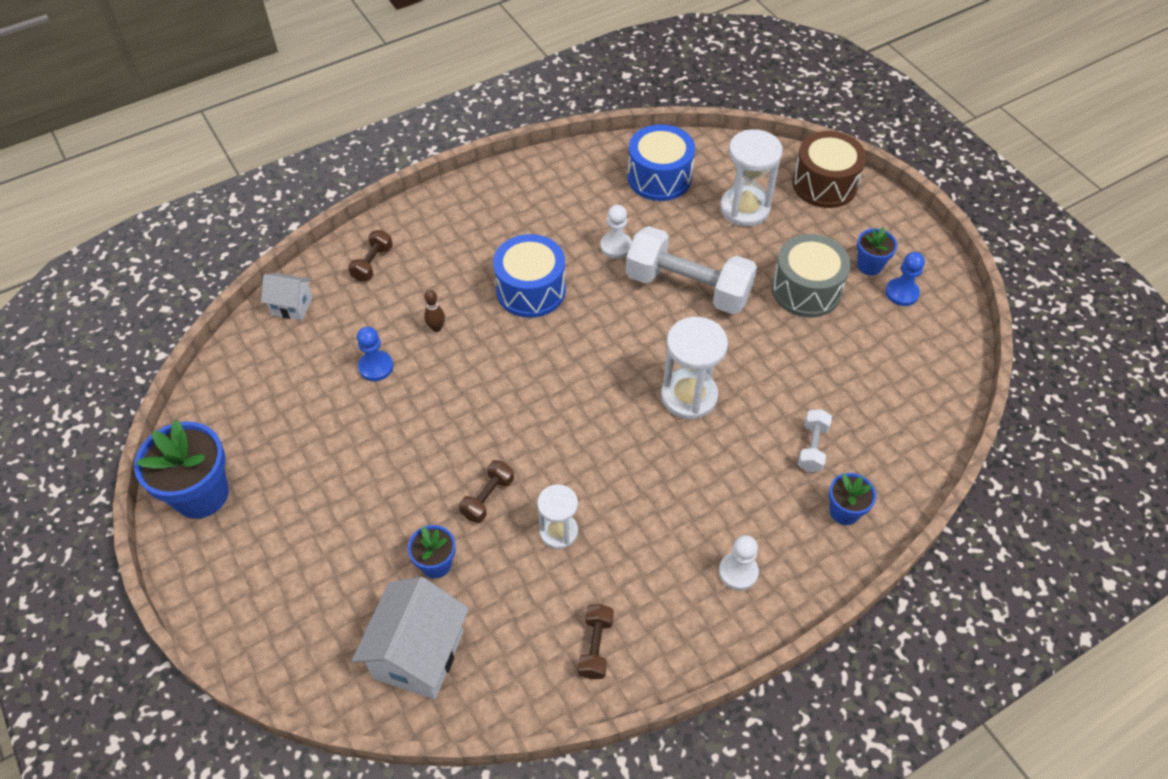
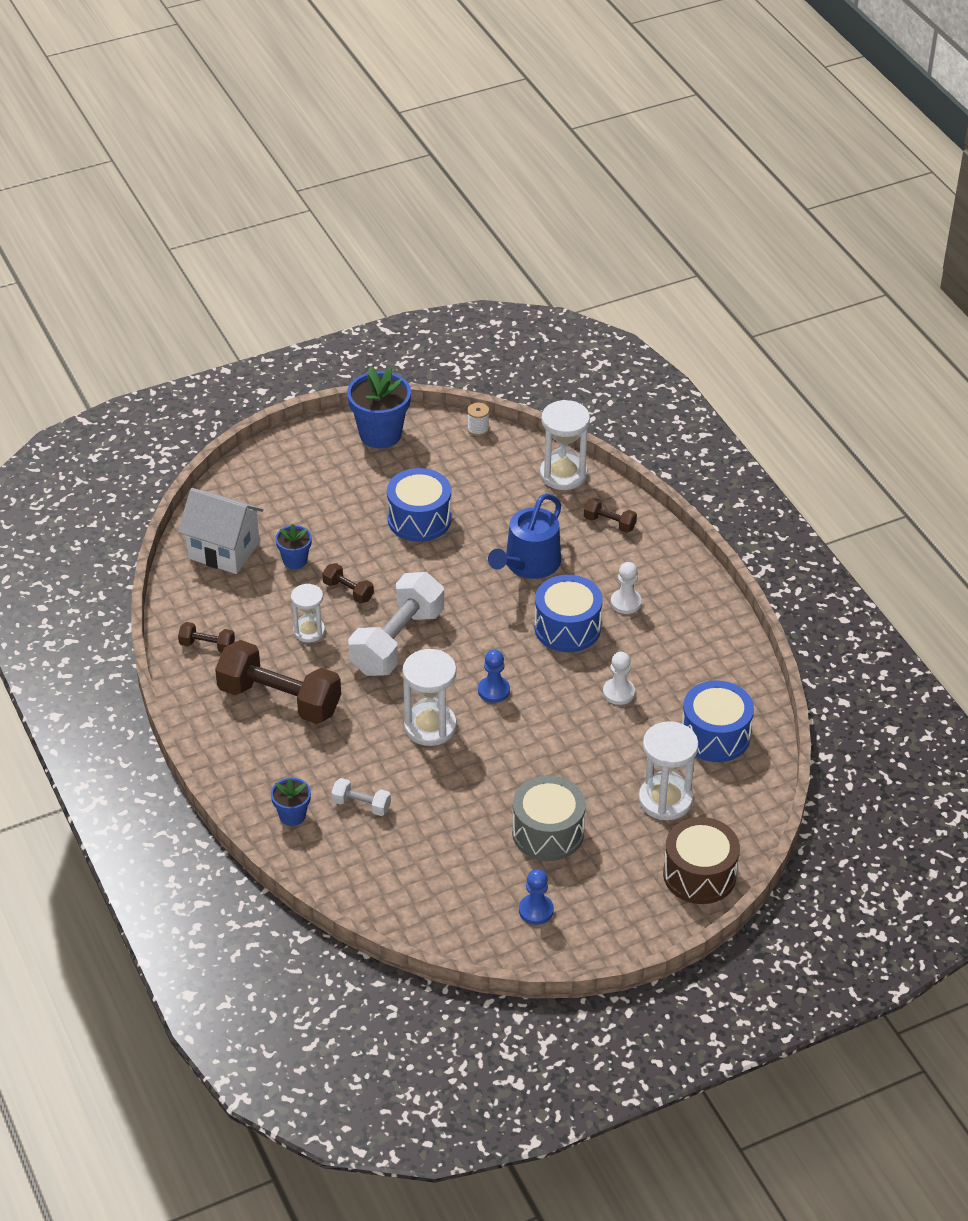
camera: 95 degrees right, 10 degrees down
white house [261,273,313,320] -> white hourglass [540,400,590,490]
blue pawn [357,327,393,381] -> blue pawn moved to [478,650,510,703]
brown bowling pin [424,290,445,332] -> blue watering can [488,494,561,579]
white dumbbell [626,226,757,314] -> white dumbbell moved to [348,572,444,676]
white pawn [719,535,759,590] -> white pawn moved to [611,562,642,614]
blue flower pot [857,227,897,276] -> none
none -> brown dumbbell [215,640,341,724]
none -> blue drum [387,468,451,542]
none -> white spool [467,403,489,436]

